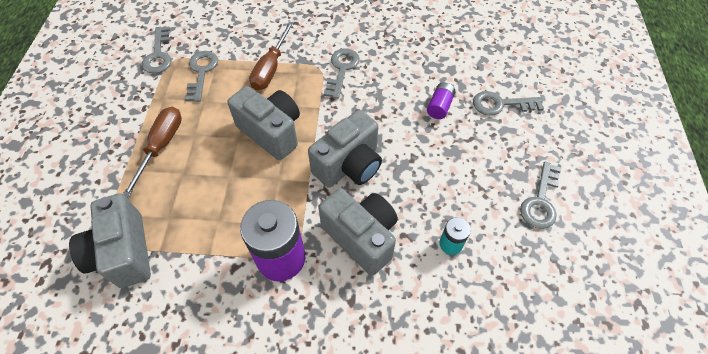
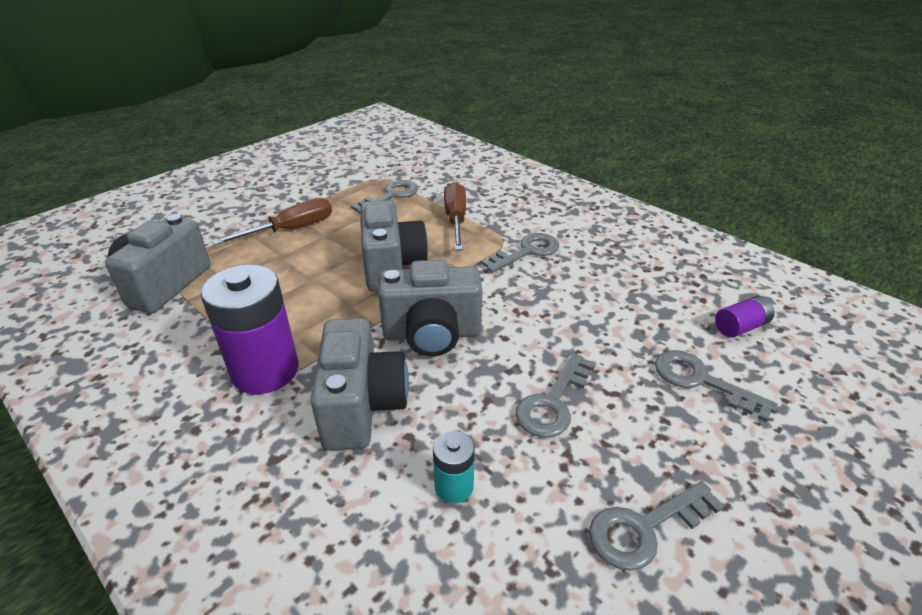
camera: 40 degrees right, 20 degrees down
grey key [142,26,171,74] -> grey key moved to [515,353,596,438]
brown screwdriver [249,22,294,90] -> brown screwdriver turned 120 degrees clockwise [444,182,466,250]
purple battery [427,82,455,119] -> purple battery moved to [715,296,775,338]

